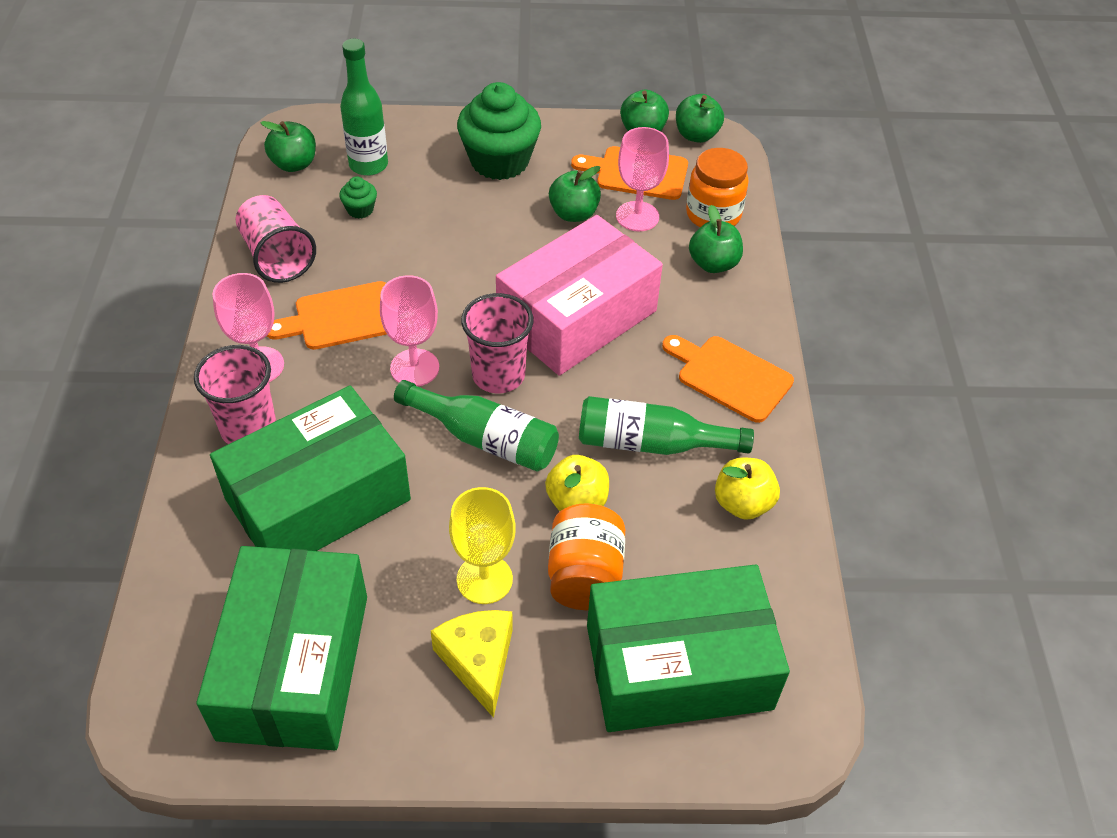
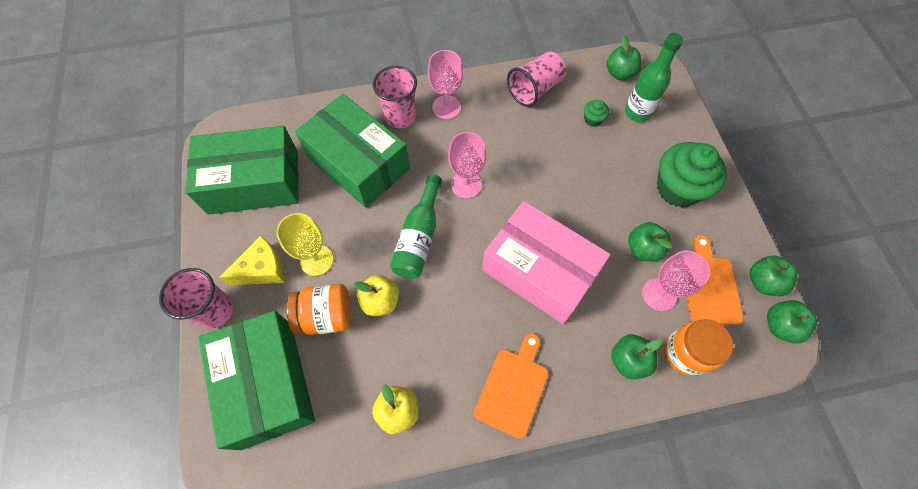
camera: 80 degrees right, 15 degrees up
orange cutting board [267,281,387,350] -> none
pink cup [461,293,534,393] -> pink cup moved to [159,268,233,329]
green bottle [579,396,754,455] -> none

